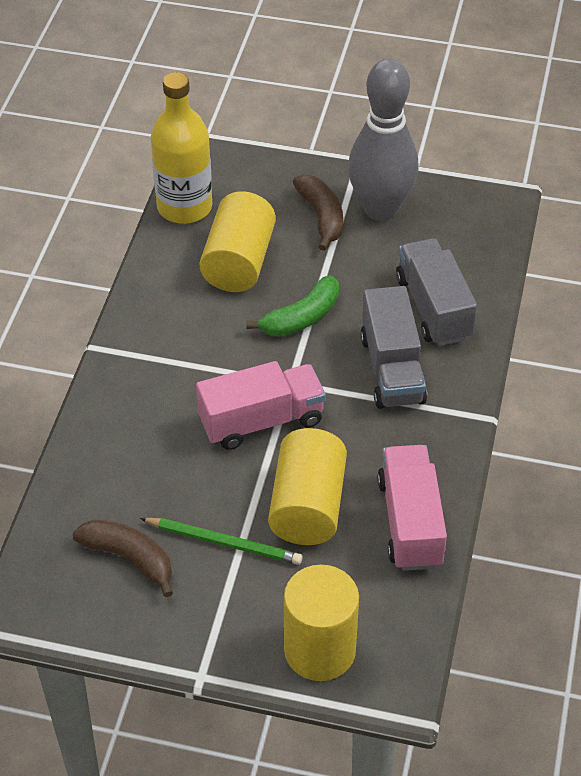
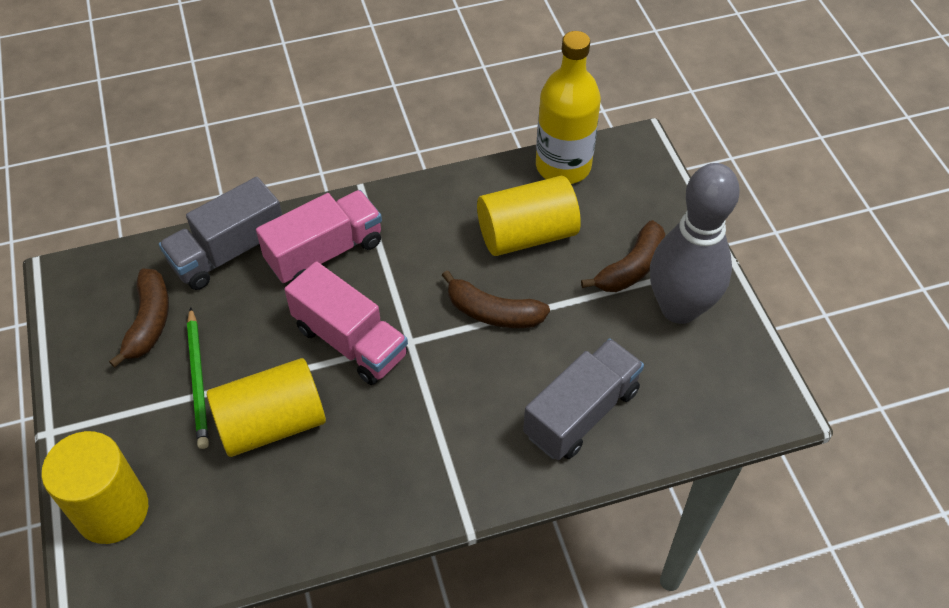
camera: 60 degrees right, 5 degrees up
green banana [246,275,339,337] -> brown banana [442,270,550,328]
grey truck [360,286,427,409] -> grey truck moved to [159,177,282,290]
pink truck [377,445,447,571] -> pink truck moved to [256,190,382,283]

